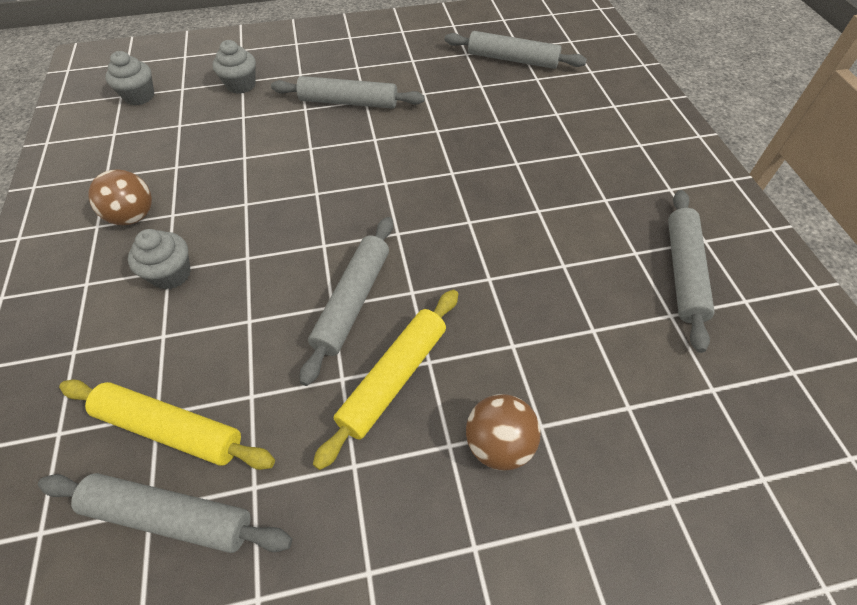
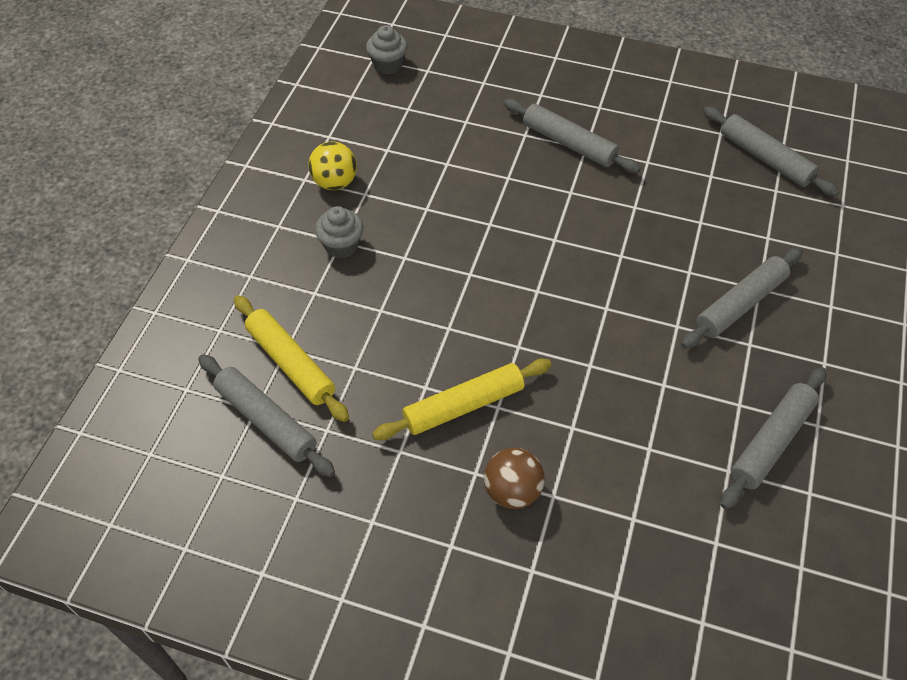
camera: 30 degrees right, 0 degrees up
brown ball [88,169,152,225] -> yellow ball [308,142,357,190]
grey cupcake [213,40,256,94] -> none
grey rolling pin [300,217,393,386] -> grey rolling pin moved to [681,247,803,349]

